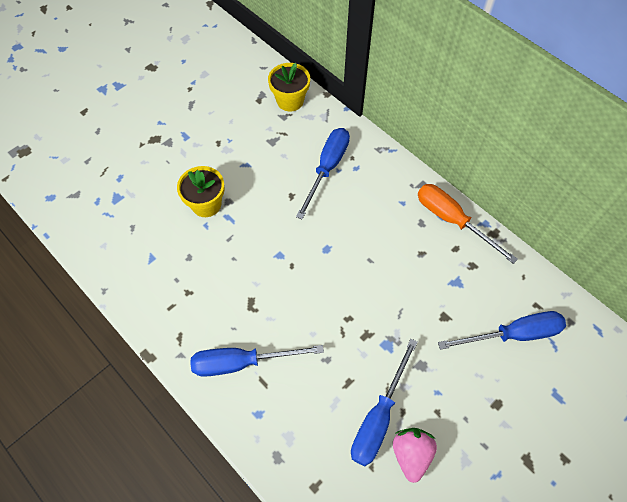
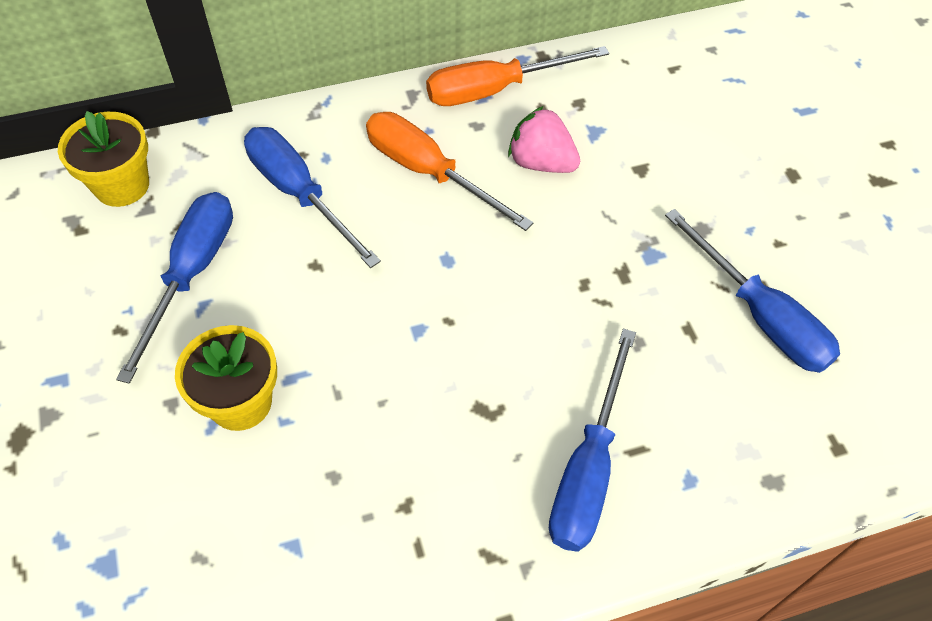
camera: 65 degrees left, 5 degrees down
pink strawberry [393,428,437,483] -> pink strawberry moved to [508,106,580,173]
blue screwdriver [438,311,566,350] -> blue screwdriver moved to [116,192,233,384]
none -> orange screwdriver [366,112,534,231]

